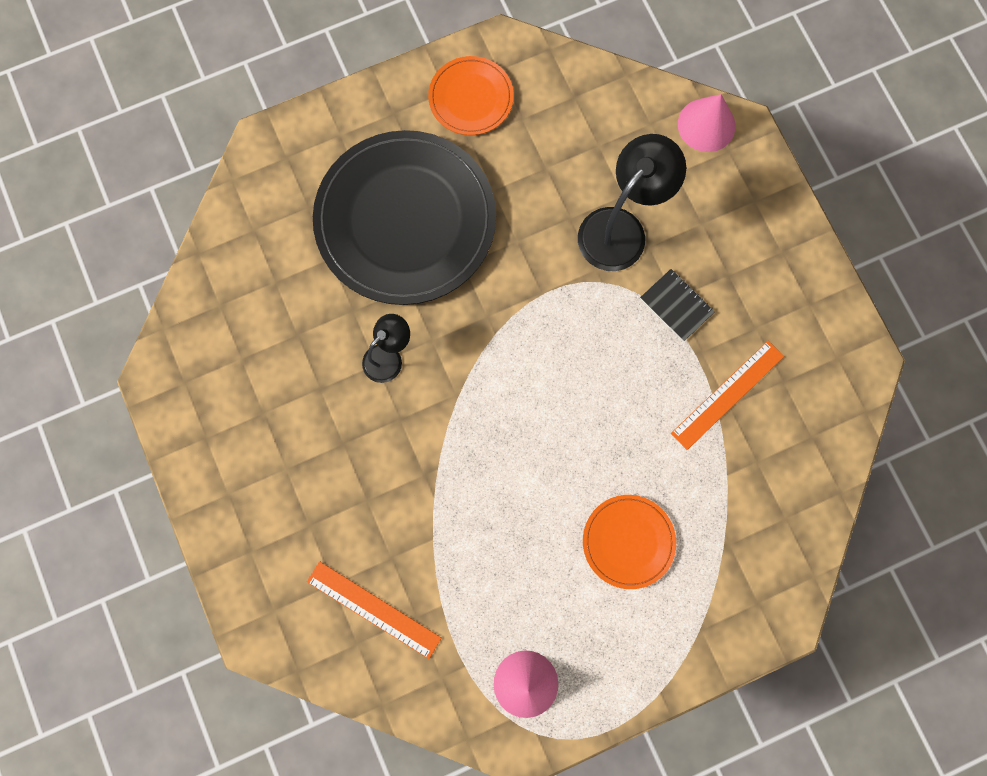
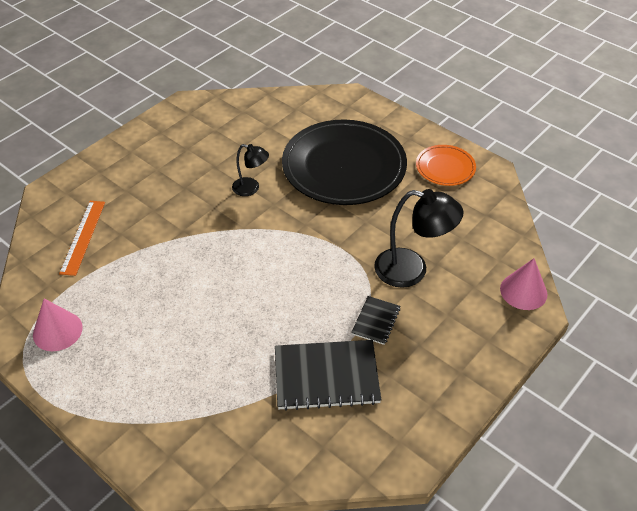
camera: 65 degrees right, 30 degrees down
orange plate [583,495,676,589] -> none
orange ruler [671,341,784,450] -> black notebook [275,340,381,411]

